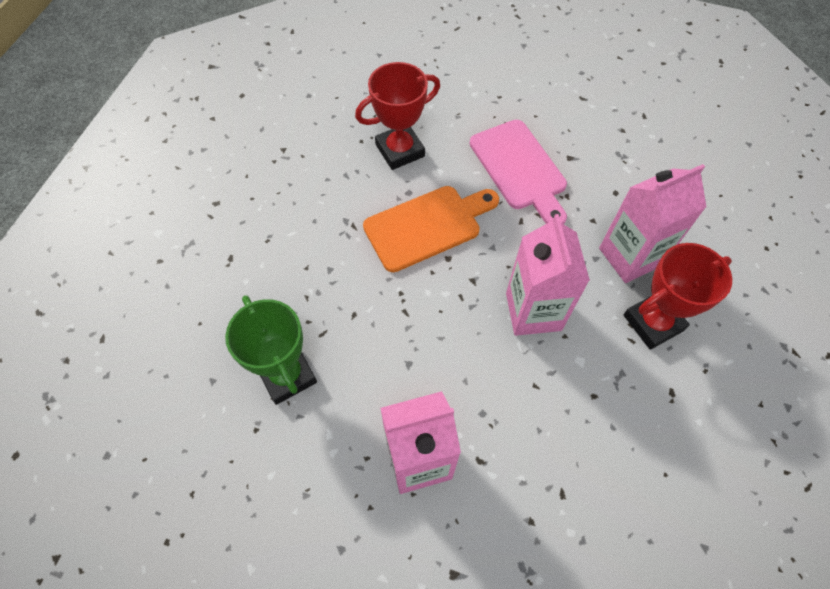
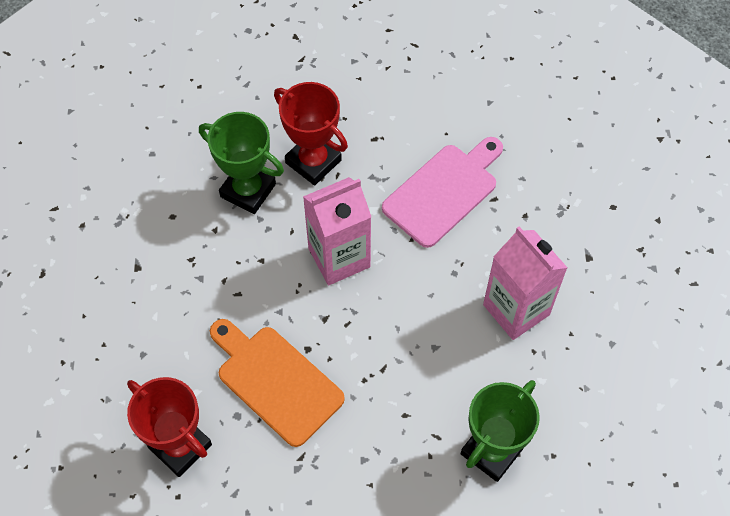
camera: 110 degrees left, 0 degrees up
pink cutting board [470,120,567,224] -> pink cutting board moved to [382,137,503,248]
pink carton [599,164,706,283] -> green trophy [199,112,284,214]

